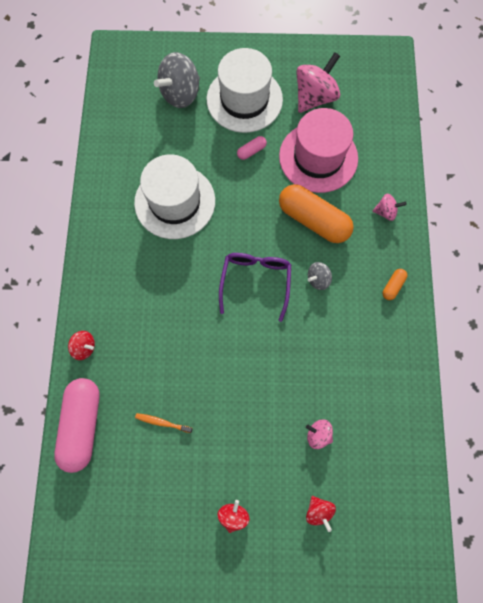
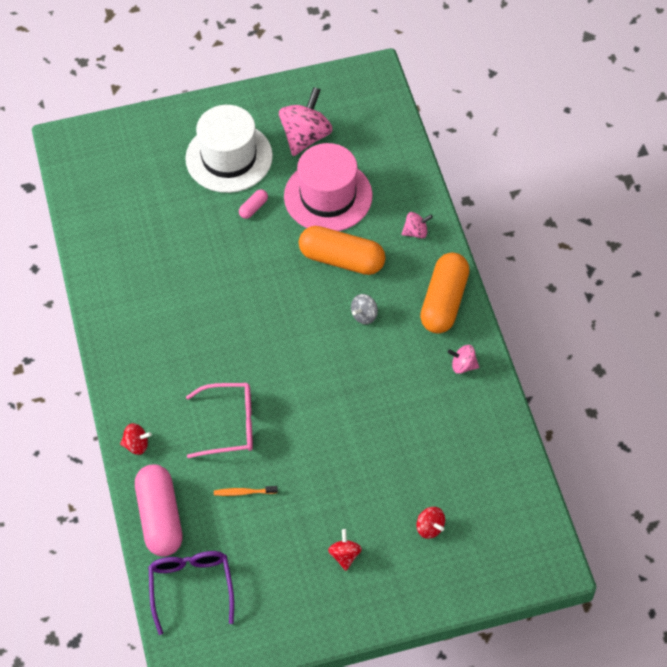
camera: 15 degrees left, 15 degrees down
white hat [134,154,215,239] -> none
grey spinning top [154,52,200,108] -> none
purple glasses [219,253,291,322] -> purple glasses moved to [148,551,234,635]
pink spinning top [306,419,333,449] -> pink spinning top moved to [448,345,479,374]
orange capsule [383,269,407,300] -> orange capsule [420,253,470,334], size x2.33
none -> pink glasses [186,383,253,458]

